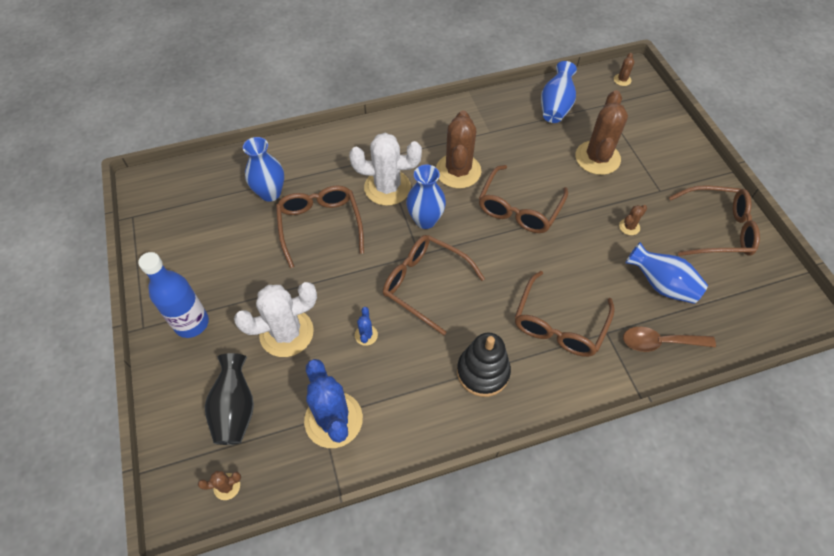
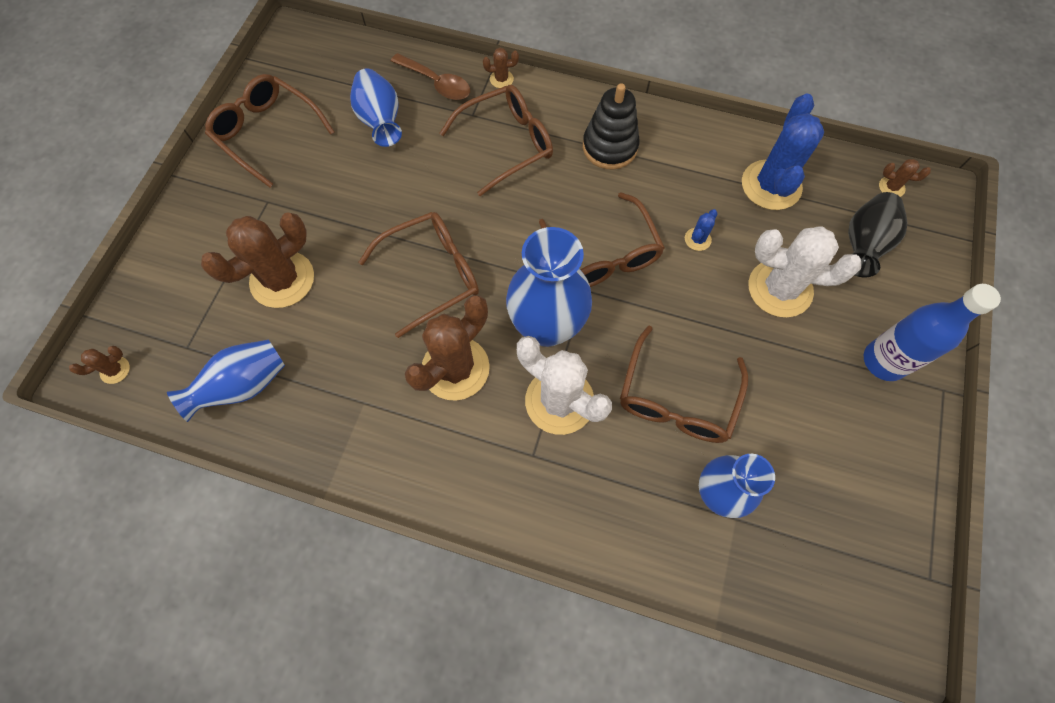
camera: 145 degrees left, 10 degrees up
blue vase [406,165,446,229] -> blue vase [506,227,592,347], size x1.50
brown cactus [619,205,647,235] -> brown cactus moved to [483,48,519,88]

